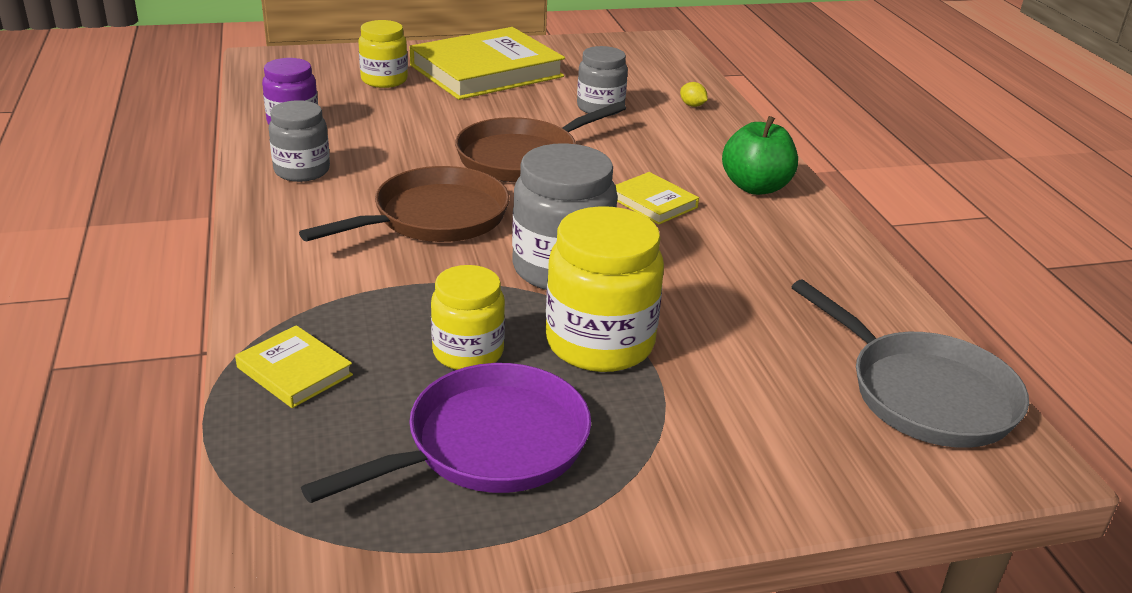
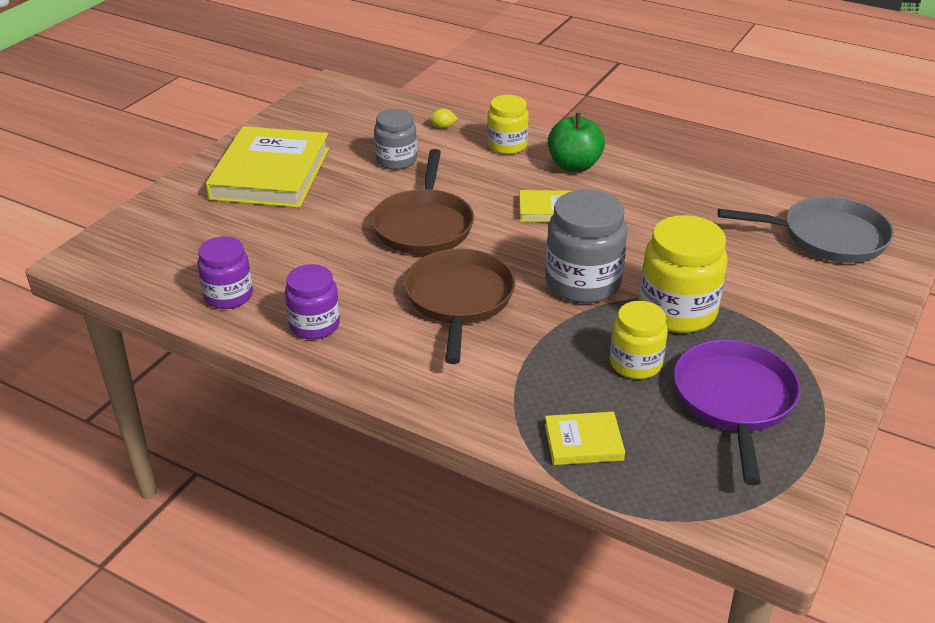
camera: 45 degrees left, 5 degrees up
grey jar [269,100,330,182] -> purple jar [285,264,340,339]
yellow jar [358,20,408,88] -> yellow jar moved to [487,95,529,155]

